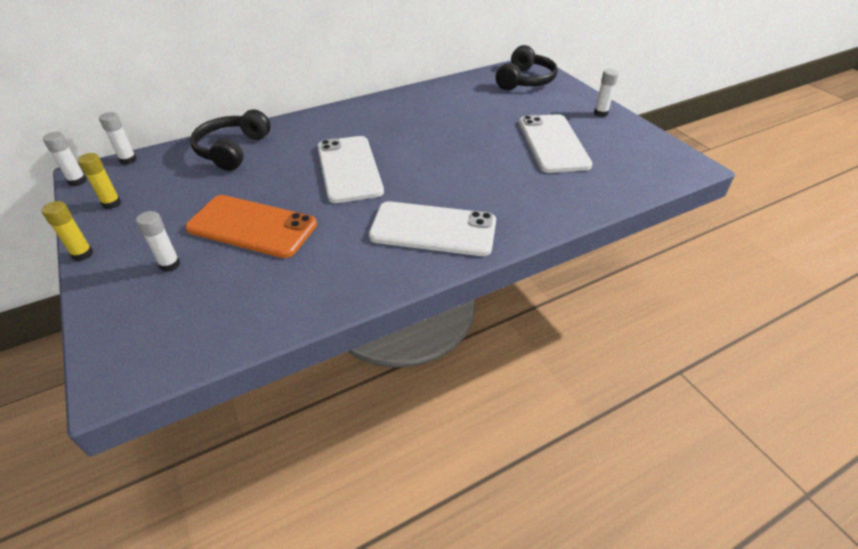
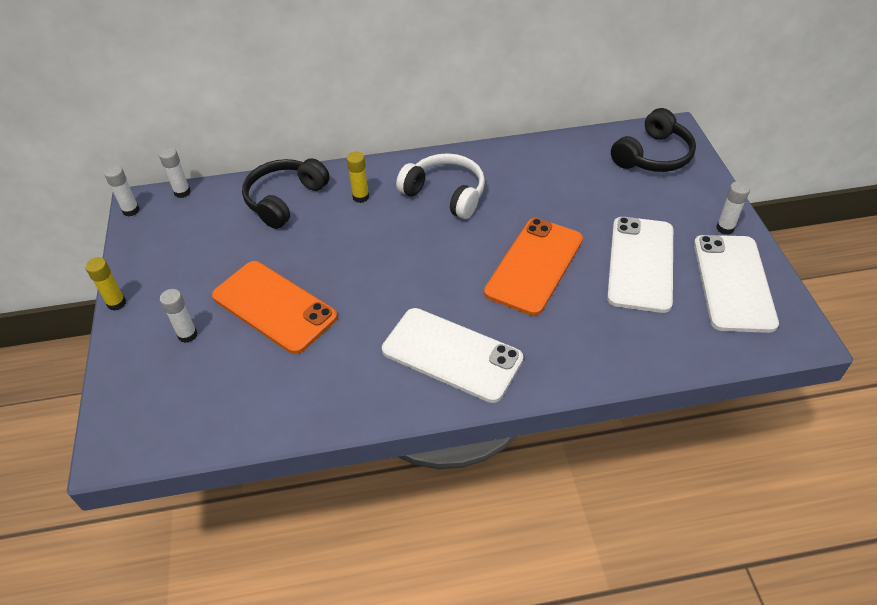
camera: 20 degrees right, 5 degrees up
yellow glue stick [78,153,121,209] -> yellow glue stick moved to [346,152,369,203]
white phone [318,136,384,203] -> white phone moved to [694,235,779,333]
none -> white headphones [396,153,485,219]
none -> orange phone [484,218,583,316]

